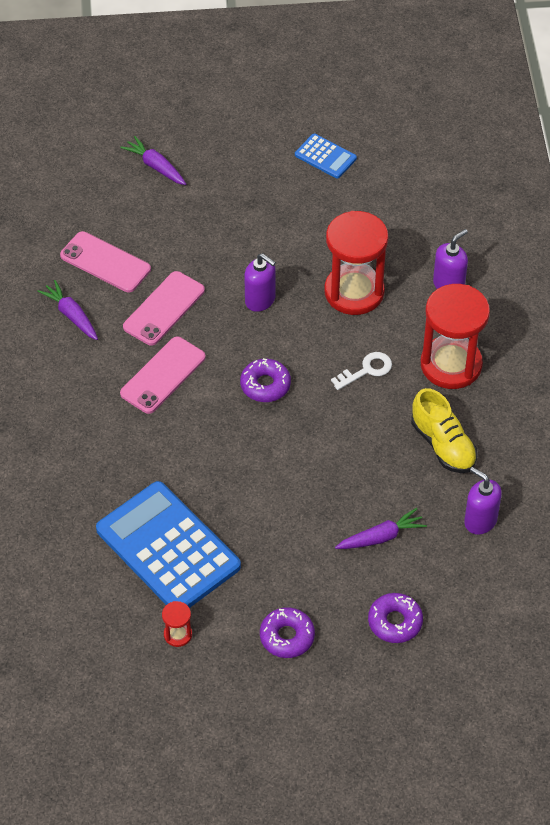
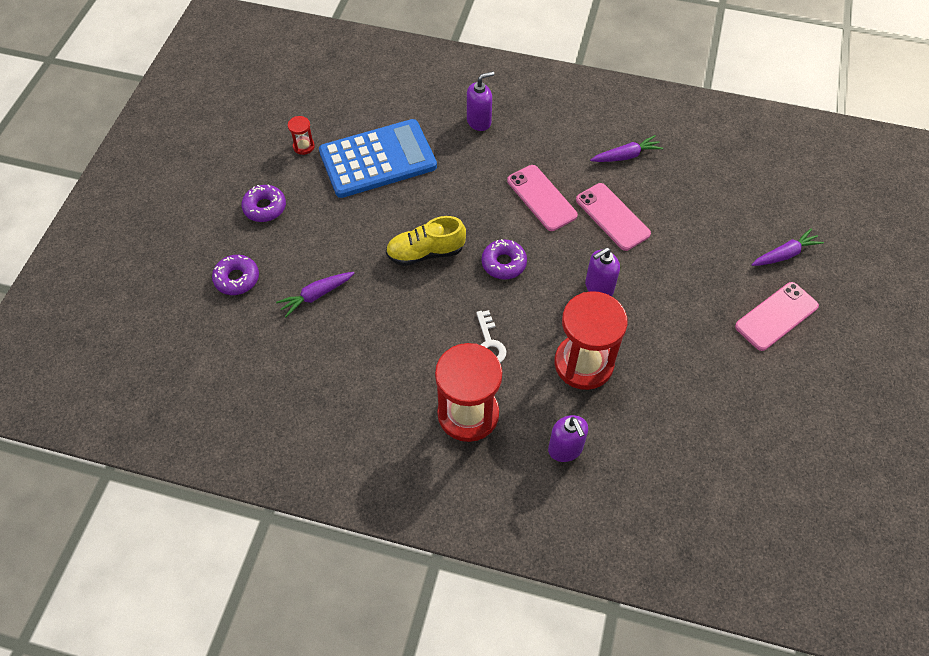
camera: 110 degrees right, 5 degrees up
pink phone [60,231,151,292] -> pink phone moved to [735,282,819,351]
blue calculator [295,134,357,179] -> none
purple carrot [335,508,427,549] -> purple carrot turned 60 degrees clockwise [276,272,354,317]
yellow shoe [411,388,477,473] -> yellow shoe moved to [386,216,466,266]
purple soap dispenser [464,467,502,535] -> purple soap dispenser moved to [467,71,494,131]

